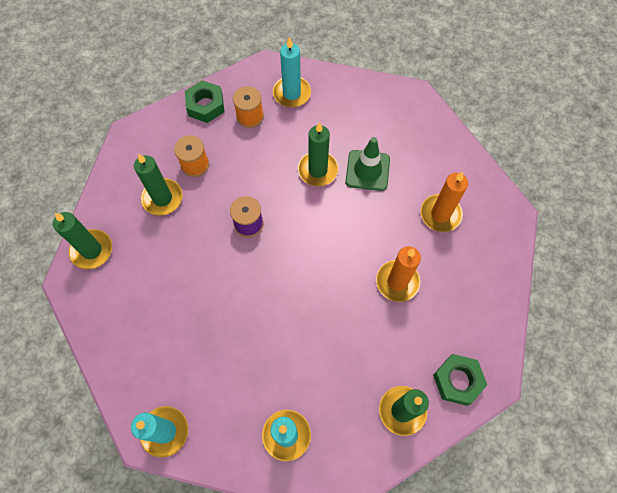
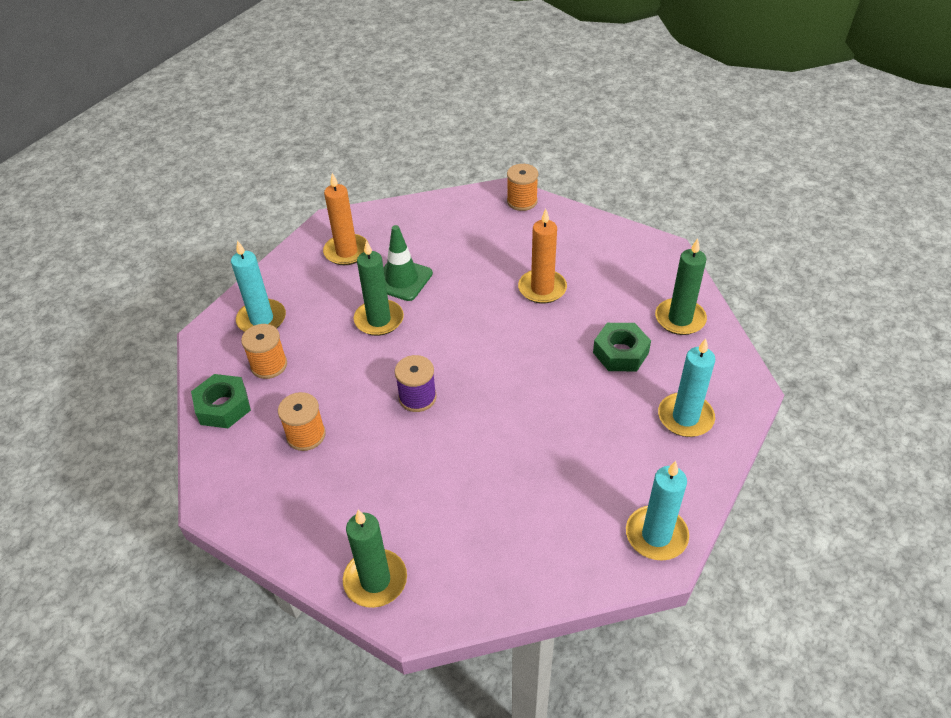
camera: 70 degrees left, 20 degrees down
green candle [134,154,182,215] -> none
orange candle [421,172,468,232] -> orange candle moved to [323,173,368,265]
green nut [433,354,487,406] -> green nut moved to [593,323,651,371]
none -> orange spool [507,164,538,211]

